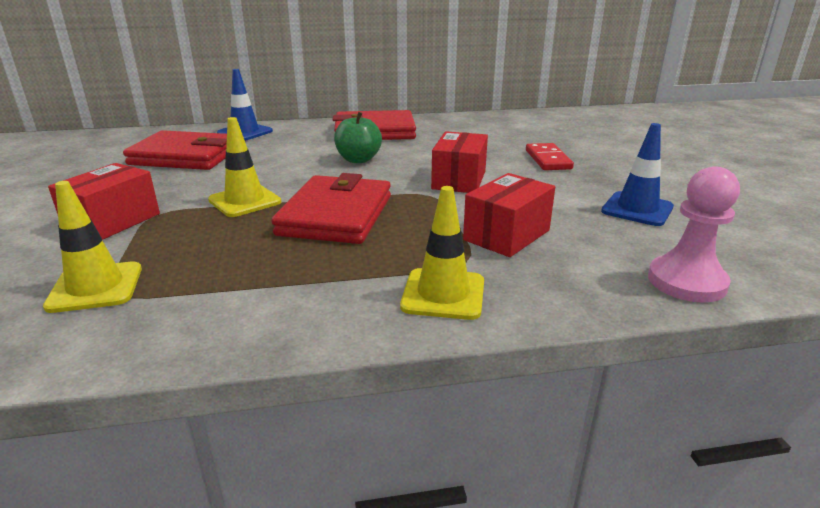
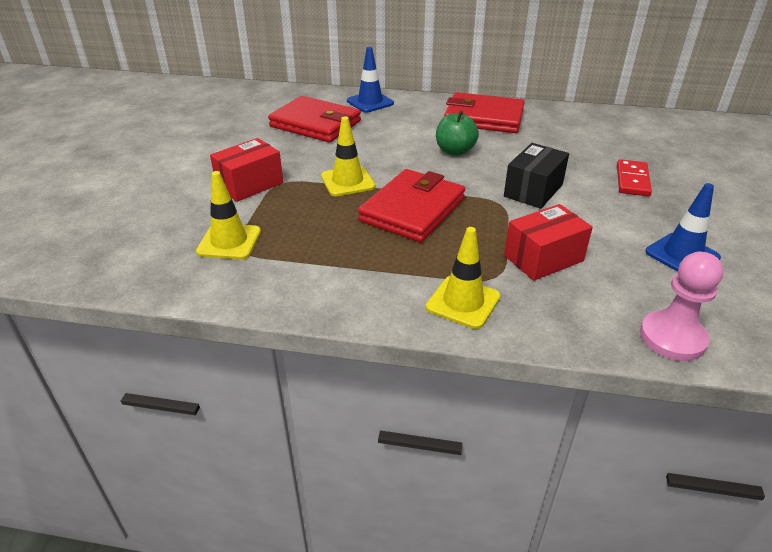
camera: 20 degrees right, 10 degrees up
red box [431,131,488,193] -> black box [504,143,569,209]

